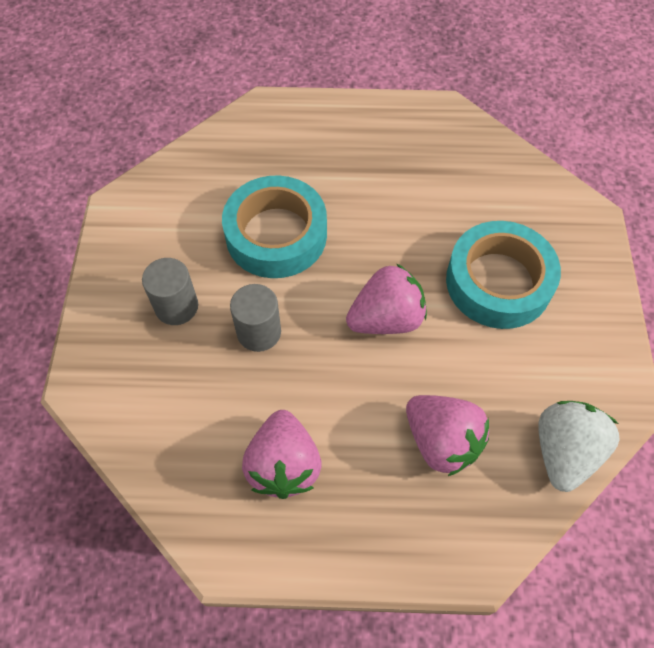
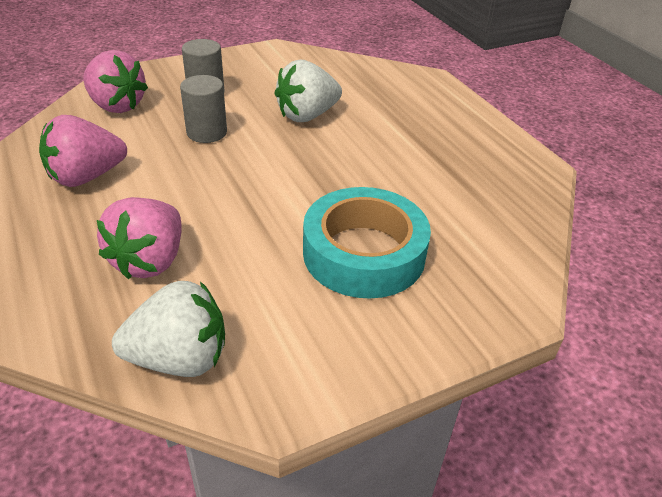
camera: 60 degrees right, 20 degrees down
turquoise tape [222,175,327,278] -> white strawberry [274,60,342,122]
pink strawberry [346,263,427,334] -> pink strawberry moved to [83,50,148,113]

